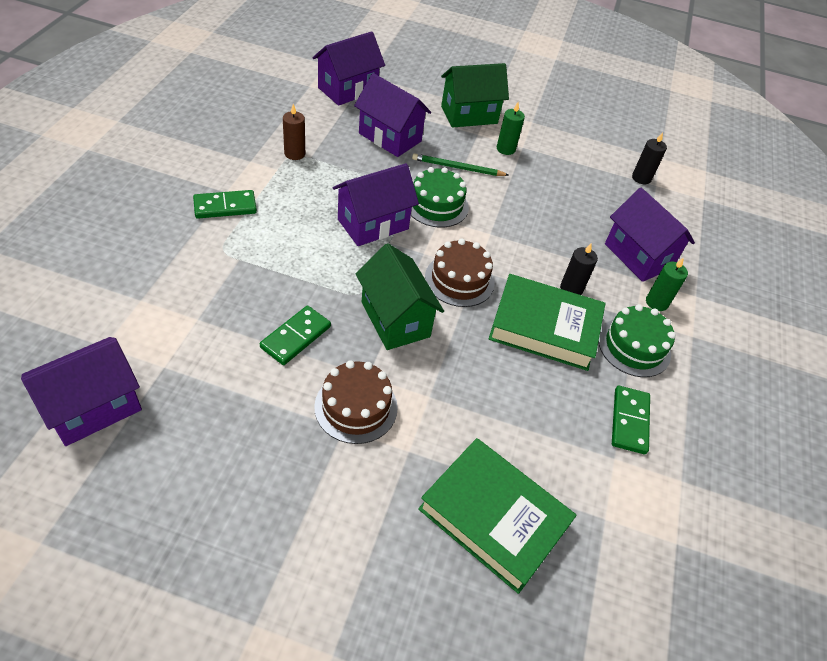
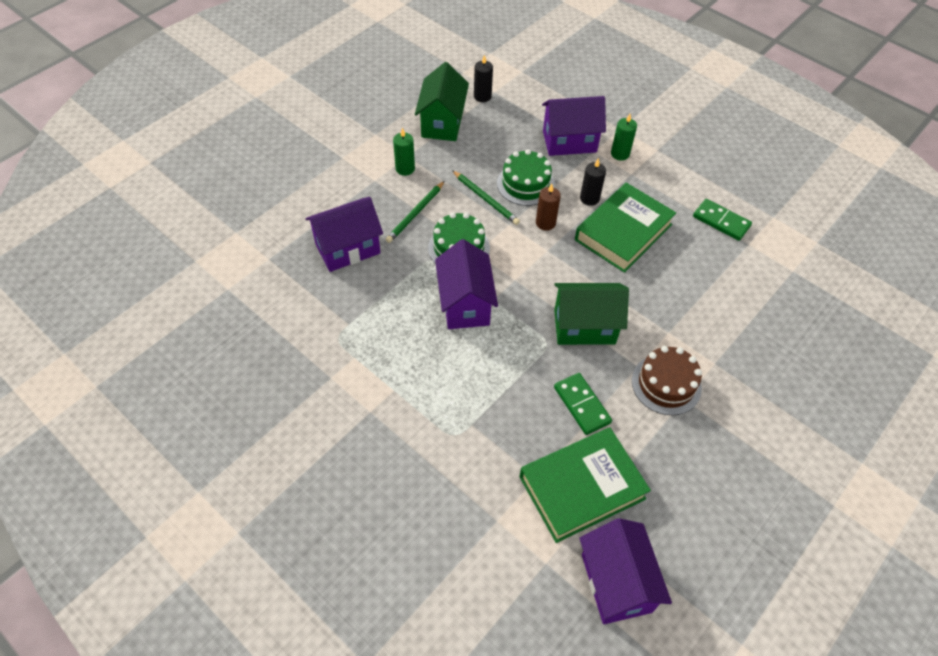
camera: 60 degrees left, 5 degrees up
green domino [193,190,257,219] -> none
brown candle [283,104,305,160] -> brown candle moved to [536,184,561,231]
purple house [313,31,385,106] -> none
green book [418,438,577,594] -> green book moved to [519,427,651,543]
brown cake [425,239,495,307] -> none
green house [441,63,509,128] -> green house moved to [415,62,469,141]
green cake [598,304,676,377] -> green cake moved to [497,149,555,206]
none -> green pencil [452,170,520,225]

